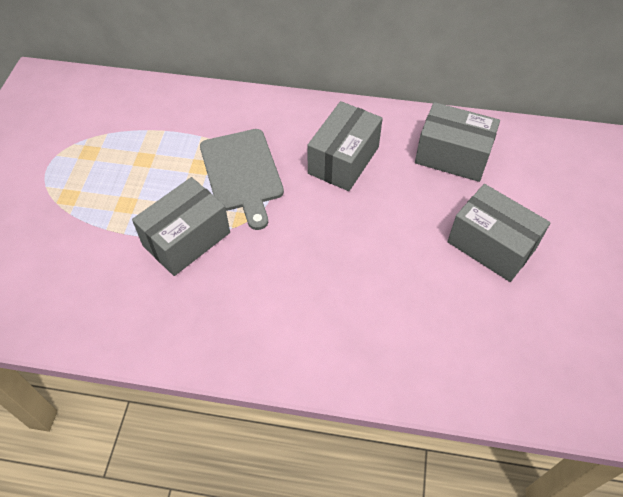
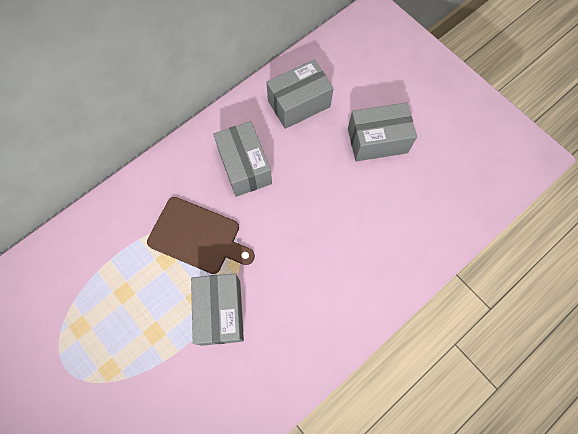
camera: 50 degrees left, 15 degrees up
grey cutting board [200,129,284,230] -> brown cutting board [147,197,255,274]

